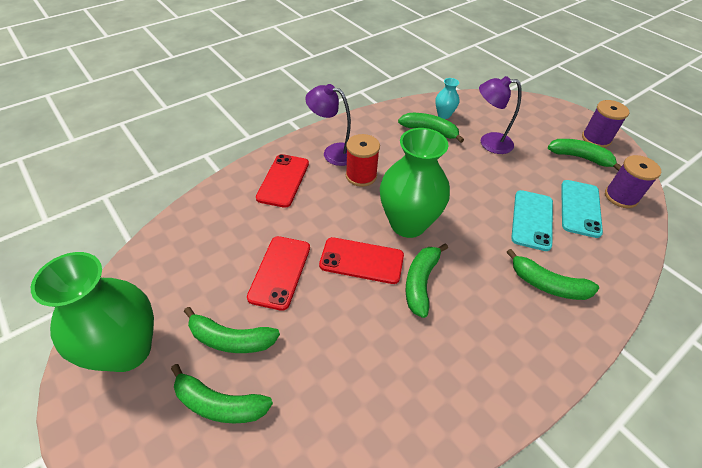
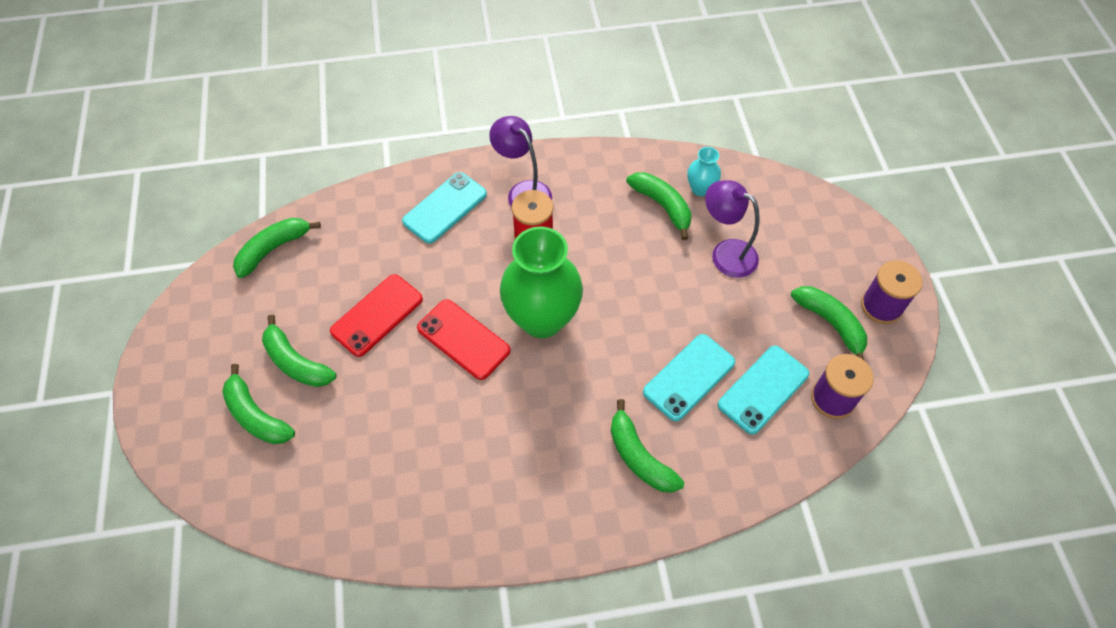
camera: 30 degrees right, 10 degrees up
green vase [31,252,154,372] -> none
red phone [256,154,309,208] -> turquoise phone [402,172,487,244]
green banana [406,243,448,318] -> green banana moved to [233,218,321,278]

